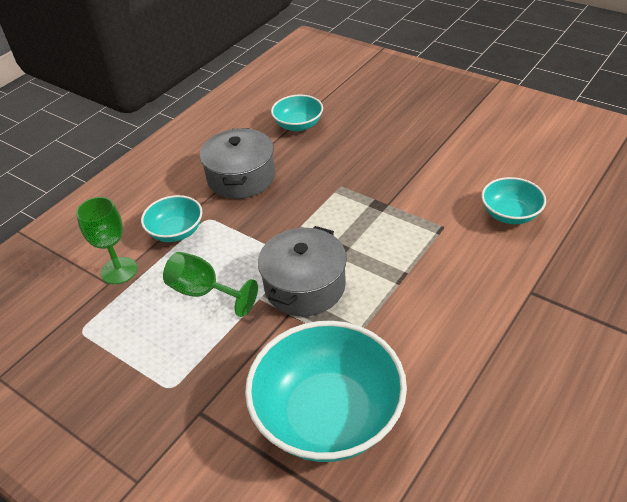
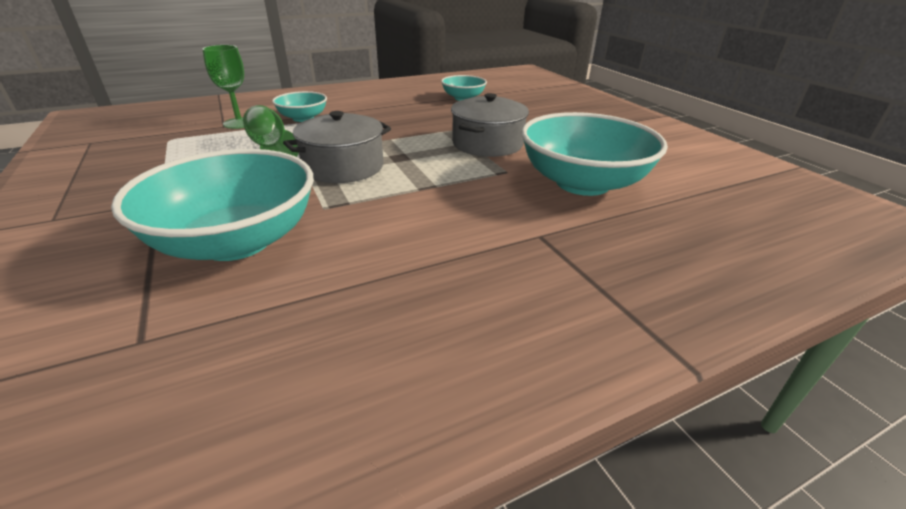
camera: 25 degrees right, 10 degrees down
grey pot [200,128,275,199] -> grey pot moved to [451,93,529,157]
turquoise bowl [482,177,546,224] -> turquoise bowl [521,112,668,196], size x1.94

